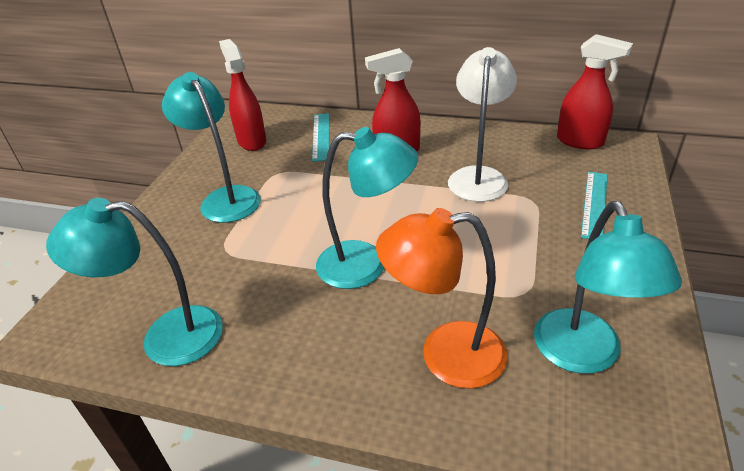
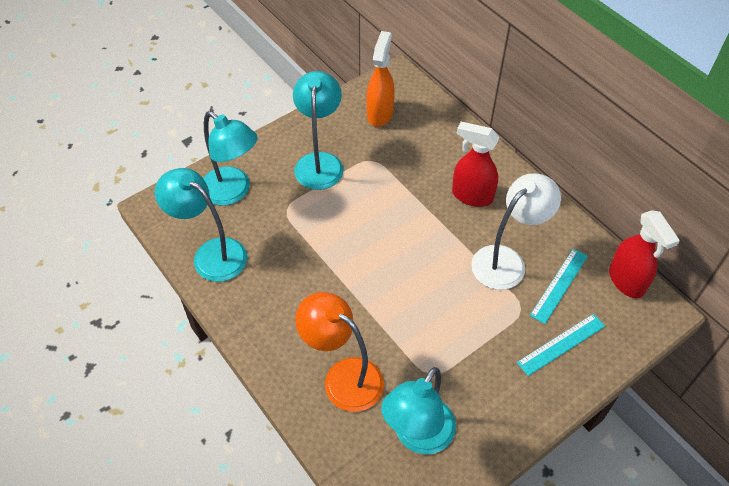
camera: 35 degrees right, 15 degrees up
red spray bottle [219,39,266,151] -> orange spray bottle [366,31,395,127]
turquoise ruler [312,113,329,162] -> turquoise ruler moved to [530,248,588,324]
turquoise lamp [316,127,418,289] -> turquoise lamp moved to [203,111,258,206]

